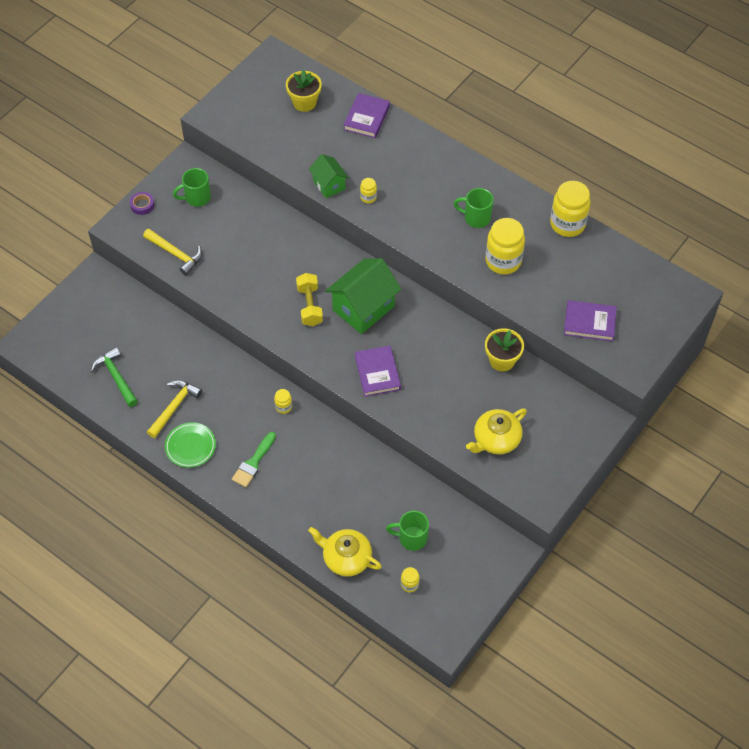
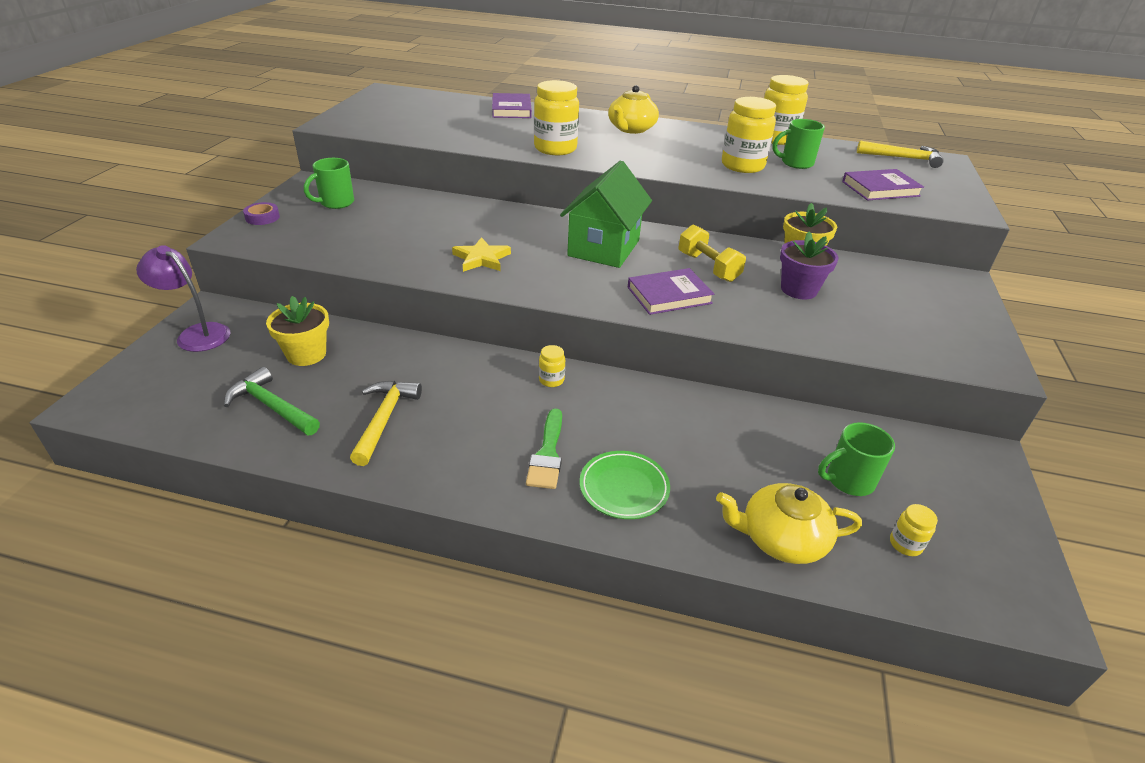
camera: 25 degrees left, 20 degrees down
yellow hammer [143,229,202,276] -> yellow hammer moved to [857,141,944,168]
green plate [165,422,216,468] -> green plate moved to [580,451,670,519]
yellow flower pot [286,69,322,112] -> yellow flower pot moved to [266,296,329,366]
yellow dumbbell [296,273,323,326] -> yellow dumbbell moved to [679,224,746,282]
green house [309,154,349,198] -> none
purple book [355,346,401,397] -> purple book turned 75 degrees counterclockwise [628,268,714,315]
yellow jar [360,178,377,203] -> yellow jar [534,80,579,155], size x2.16
green mug [453,188,494,228] -> green mug moved to [772,119,825,169]
yellow teapot [466,408,527,454] -> yellow teapot moved to [608,85,659,134]
none -> purple lamp [136,245,230,352]
none -> yellow star [452,237,511,272]
none -> purple flower pot [780,232,838,299]

